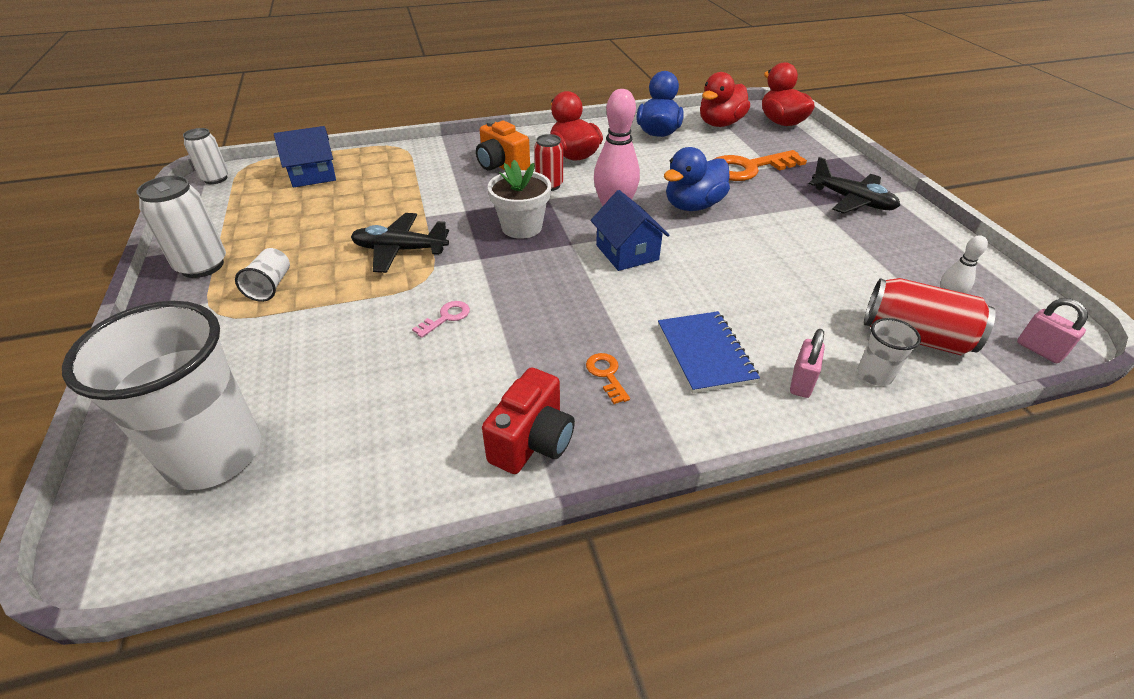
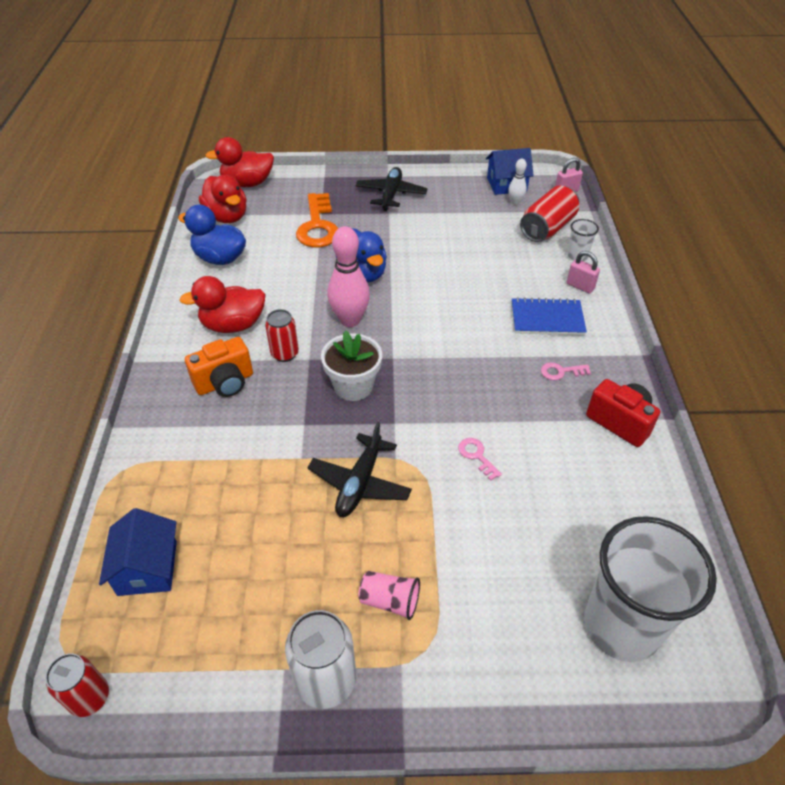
camera: 75 degrees left, 5 degrees up
white can [183,128,229,184] -> red can [45,653,109,717]
white cup [235,248,290,302] -> pink cup [358,571,420,620]
orange key [586,353,630,404] -> pink key [541,362,591,380]
blue house [591,190,669,271] -> blue house moved to [486,148,534,195]
black plane [809,157,900,214] -> black plane turned 45 degrees counterclockwise [355,167,428,211]

